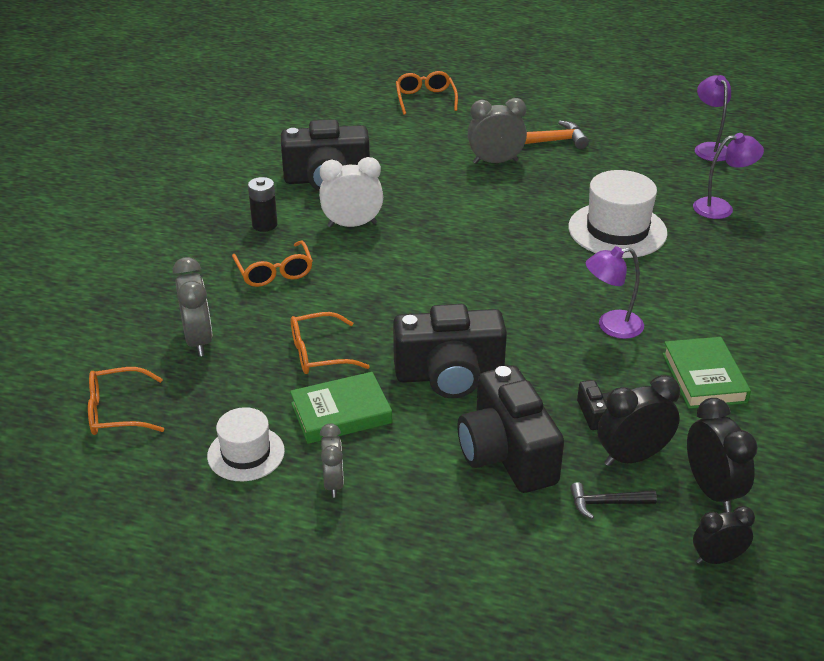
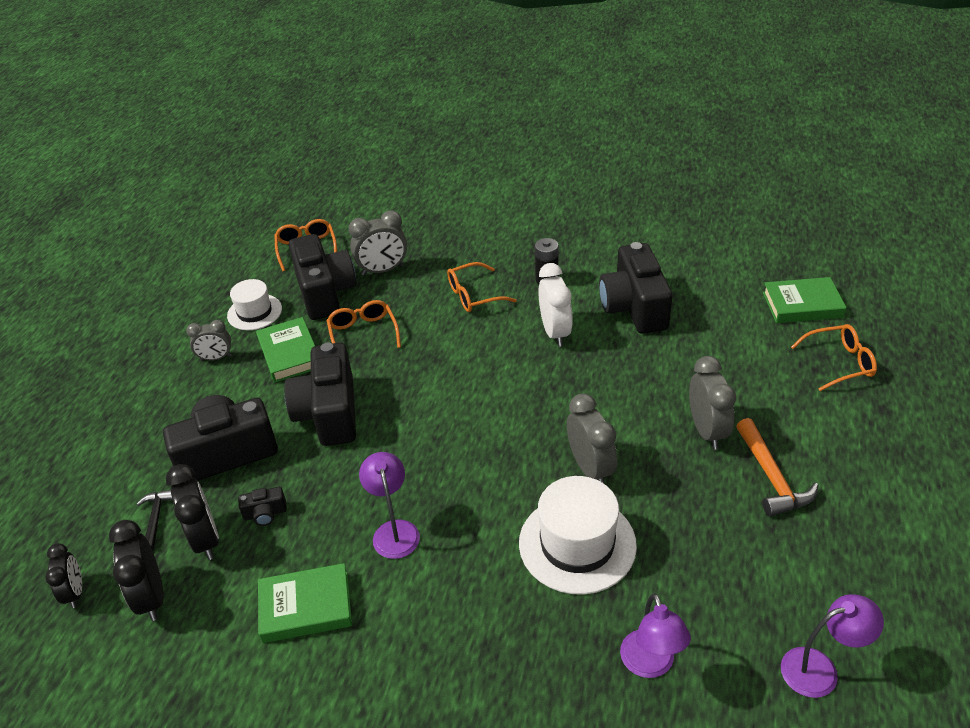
camera: 90 degrees right, 5 degrees up
black clock [687,398,758,512] -> black clock turned 90 degrees clockwise [109,520,164,621]
none -> black camera [289,234,357,320]
none -> grey clock [567,393,617,484]
none -> green book [763,277,847,323]

